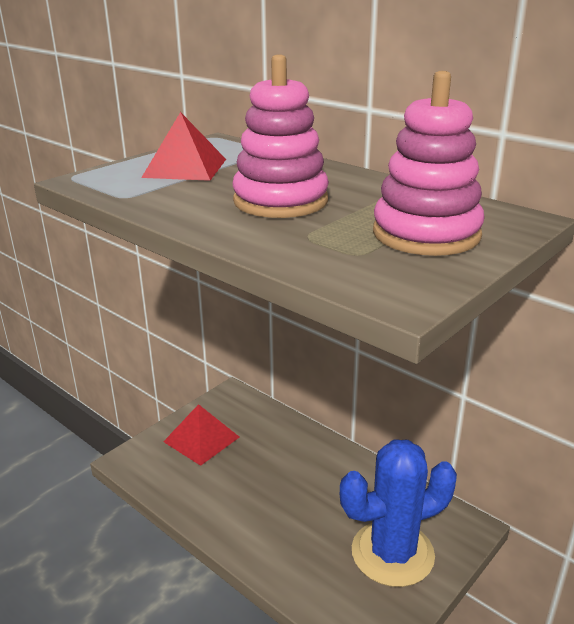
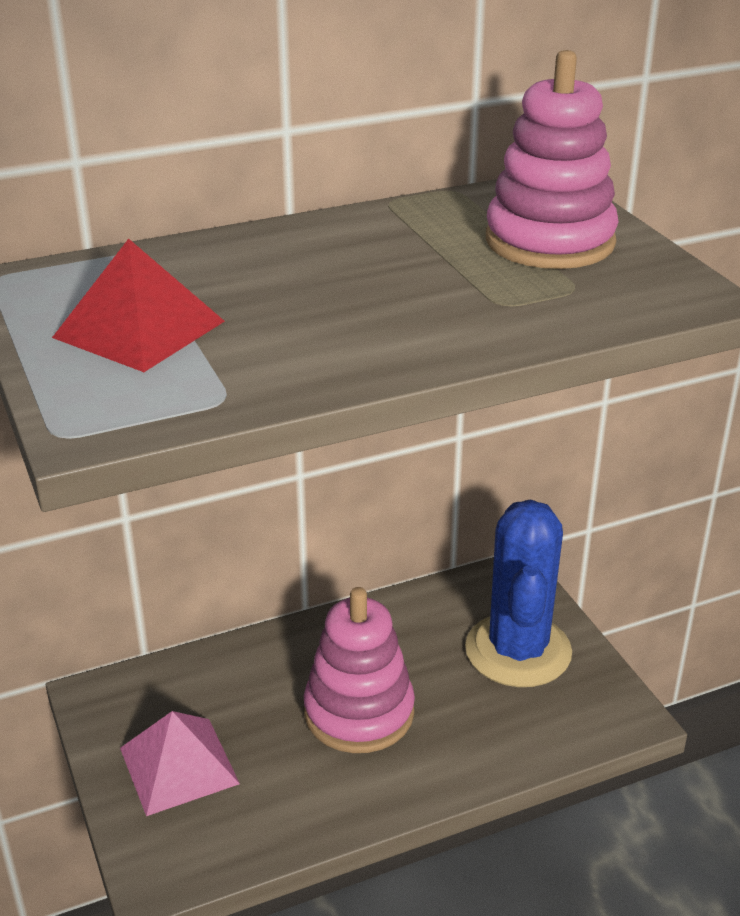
camera: 65 degrees left, 5 degrees up
red pyramid [163,404,239,466] -> pink pyramid [120,711,240,816]
pink stacking toy [233,54,329,218] -> pink stacking toy moved to [304,587,415,753]

